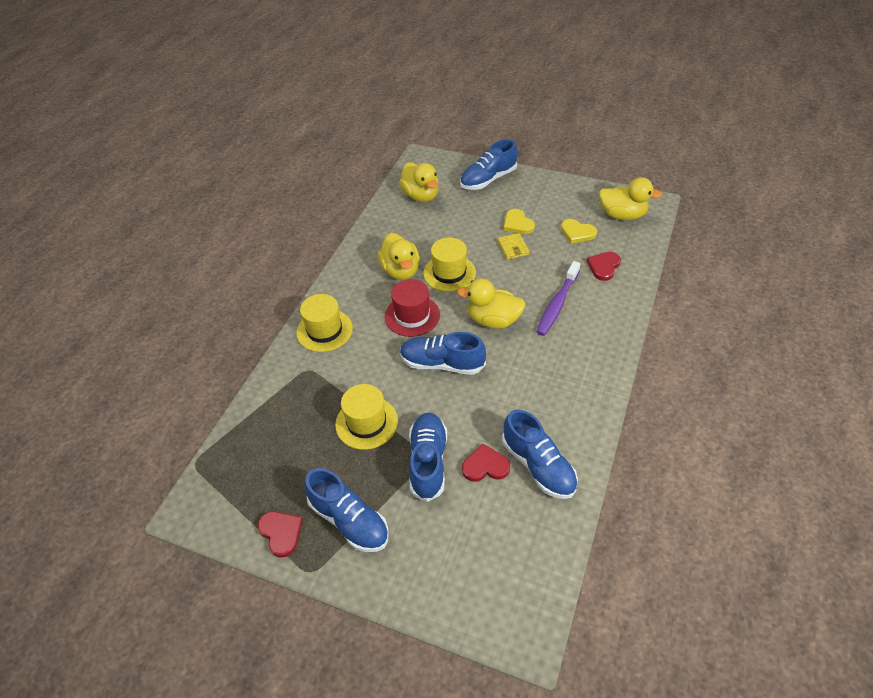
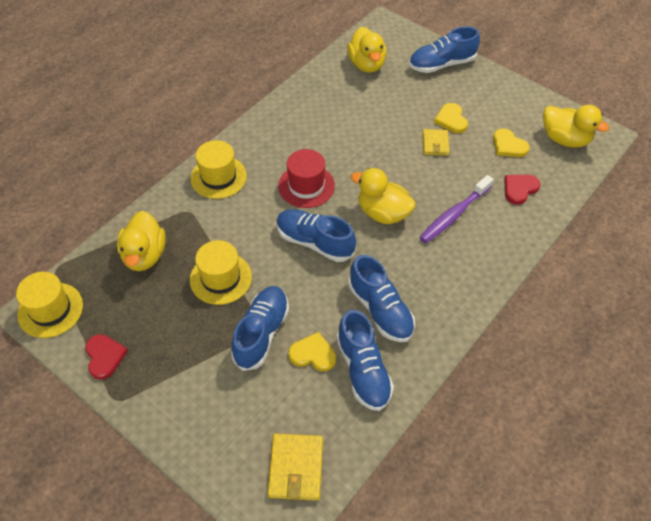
camera: 15 degrees right, 5 degrees up
blue shoe [304,468,389,552] -> blue shoe moved to [349,255,415,342]
yellow duck [378,233,420,280] -> yellow duck moved to [117,211,166,271]
yellow hat [423,238,476,292] -> yellow hat moved to [16,272,83,338]
red heart [462,444,510,482] -> yellow heart [288,332,336,371]
none -> yellow wallet [268,433,323,501]

